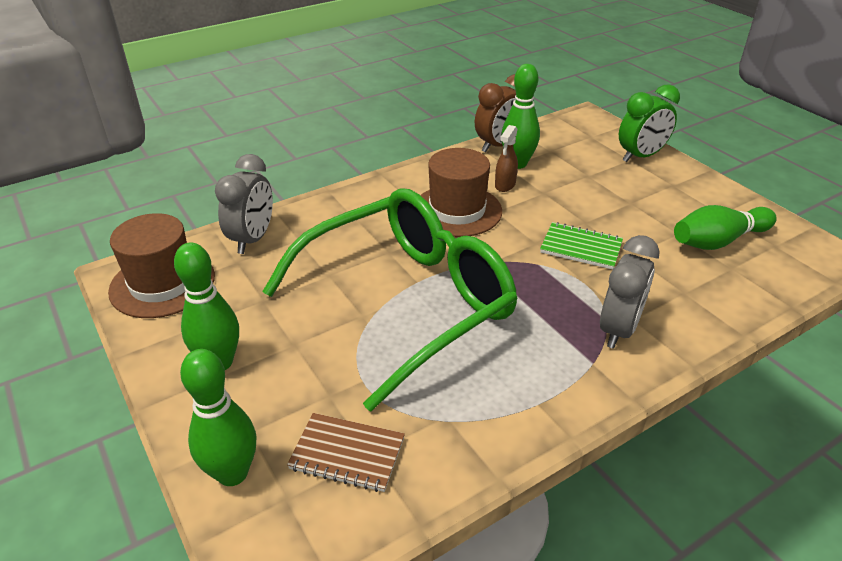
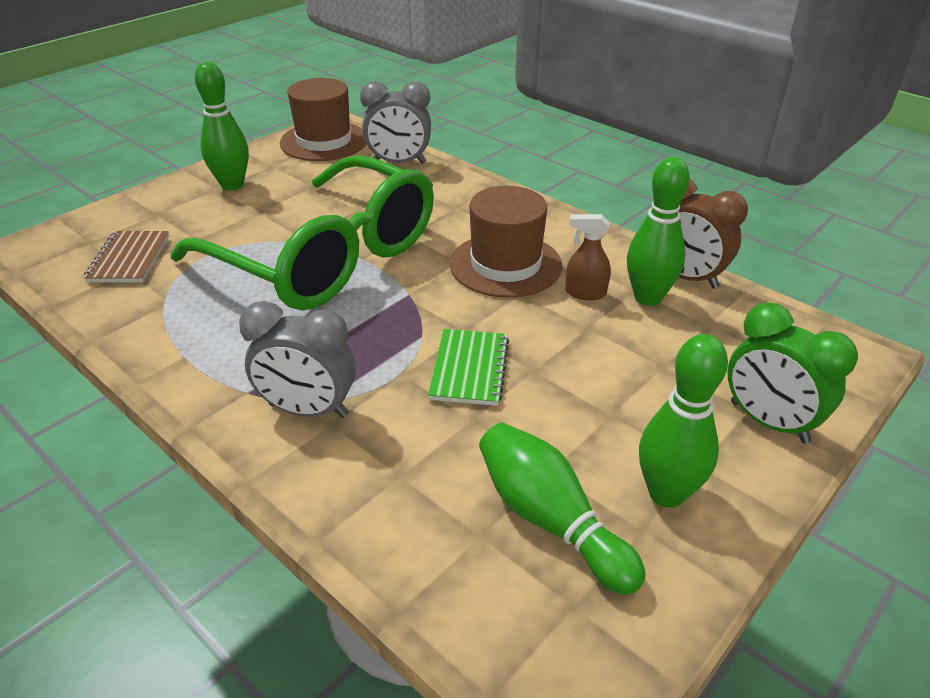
camera: 75 degrees right, 0 degrees up
green bowling pin [180,349,256,486] -> green bowling pin moved to [639,334,728,508]

